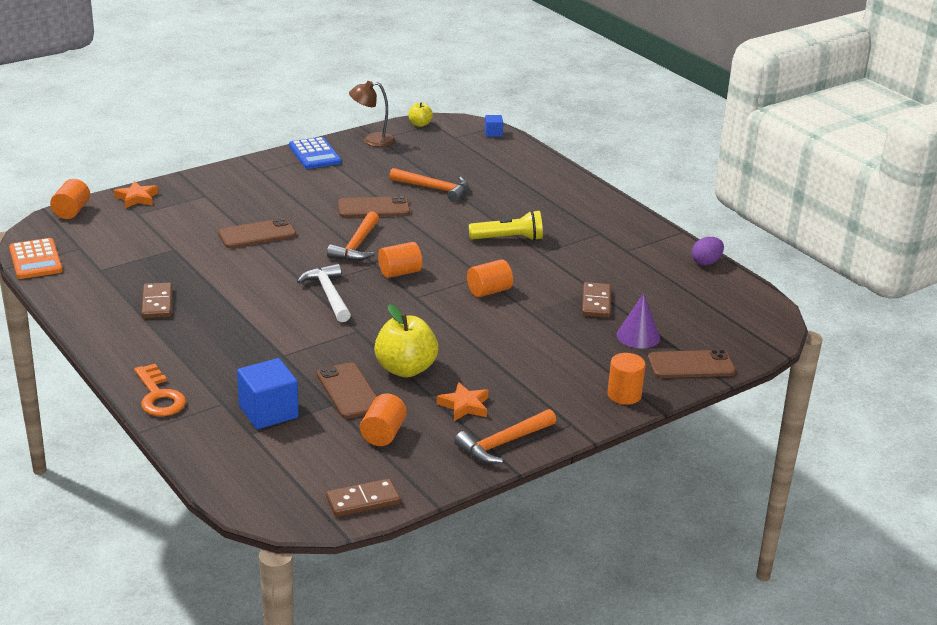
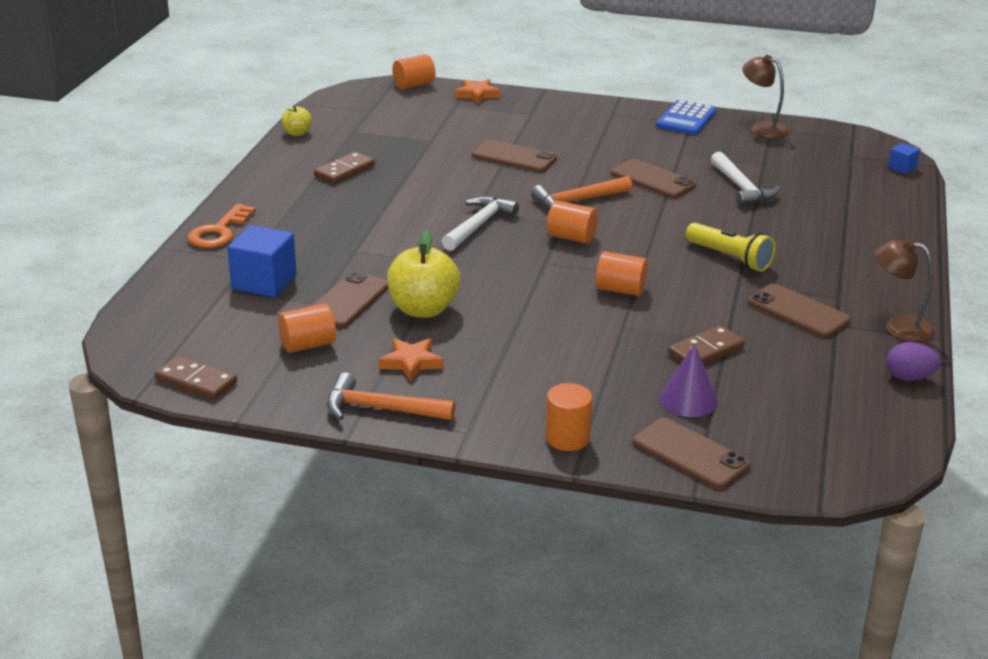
camera: 50 degrees right, 0 degrees up
orange calculator [9,238,63,279] -> none
orange hammer [389,168,468,202] -> white hammer [711,152,780,207]
yellow apple [408,103,433,127] -> yellow apple moved to [281,106,312,136]
none -> brown phone [748,284,851,338]
none -> brown lamp [875,238,935,342]

